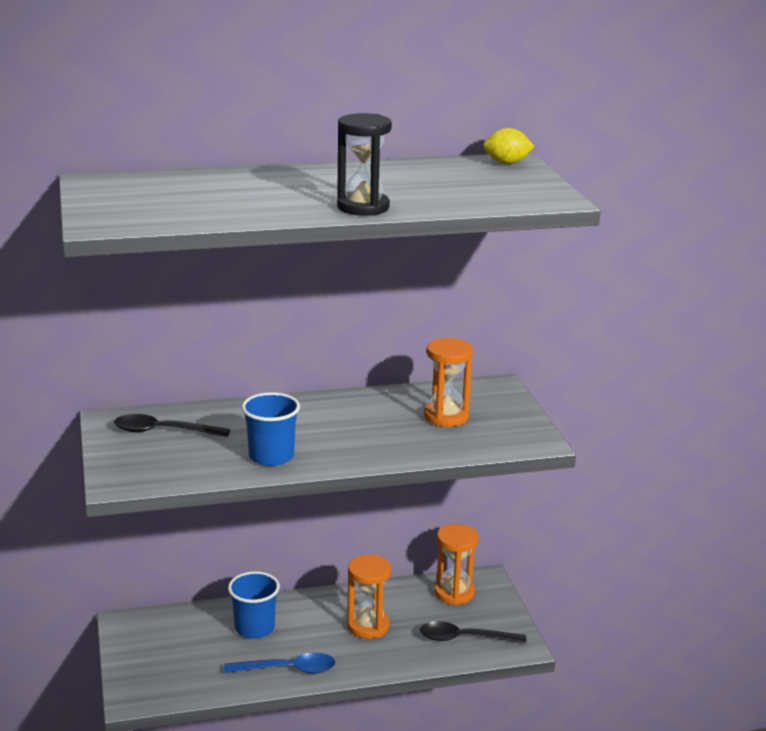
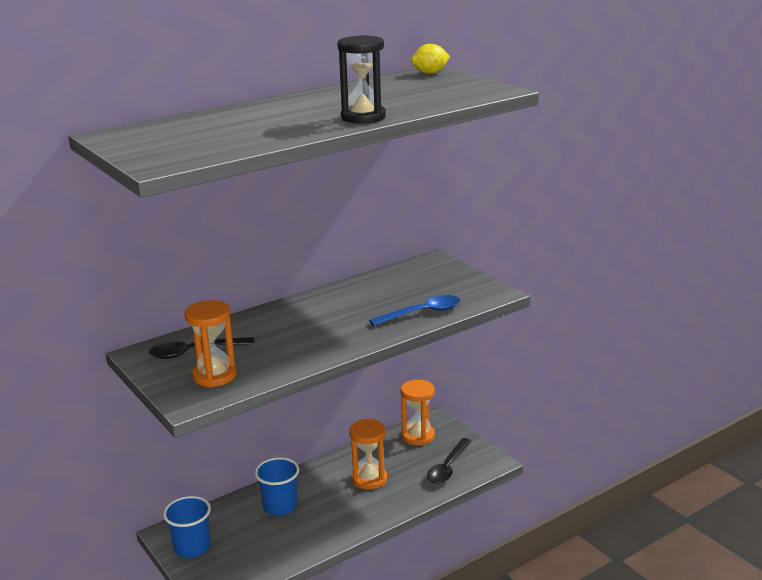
camera: 20 degrees left, 0 degrees up
blue spoon [224,653,335,674] -> blue spoon moved to [369,295,460,326]
blue cup [241,392,300,466] -> blue cup moved to [163,496,211,558]
black spoon [420,621,526,644] -> black spoon turned 45 degrees counterclockwise [427,438,471,484]
orange hourglass [424,338,473,427] -> orange hourglass moved to [184,300,237,388]

